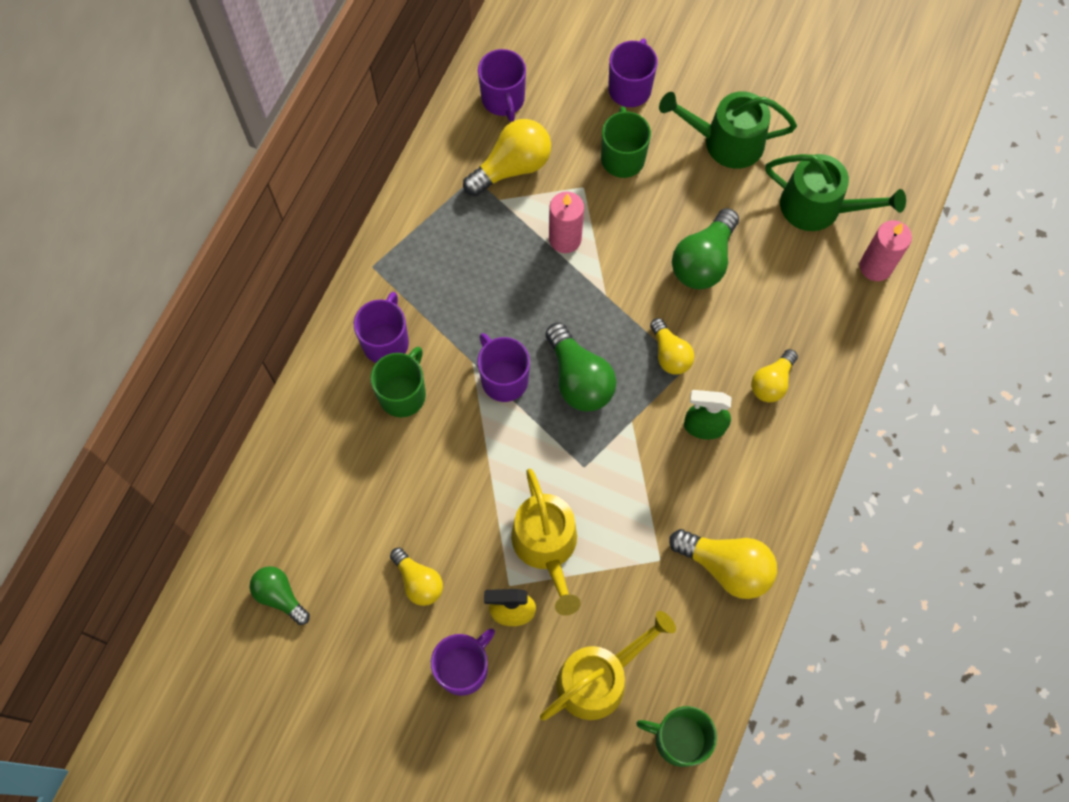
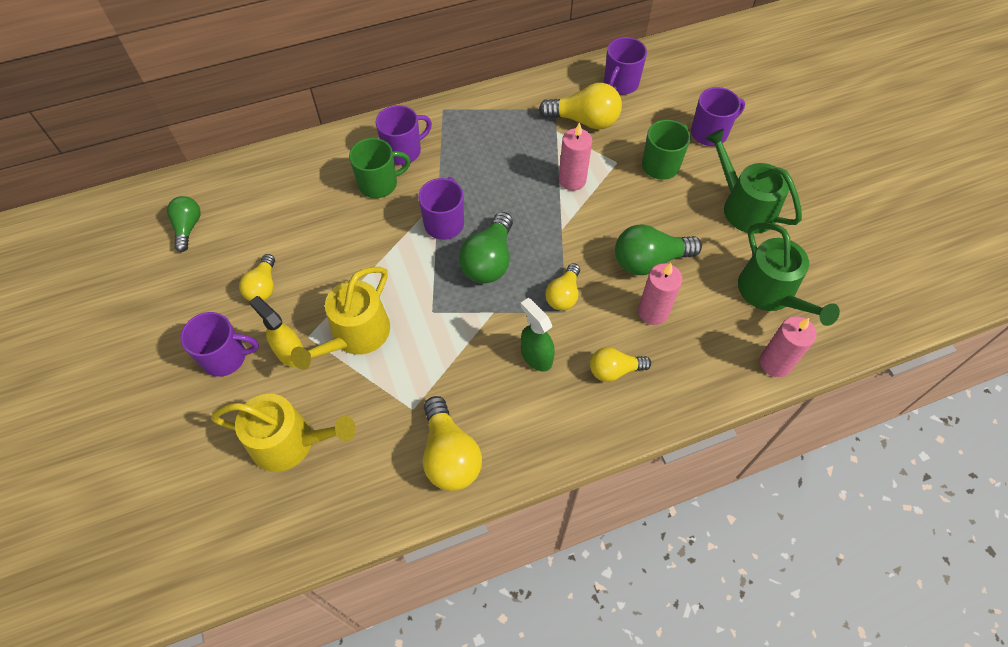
camera: 45 degrees right, 10 degrees down
green mug [636,706,717,767] -> none
none -> pink candle [638,263,682,325]

